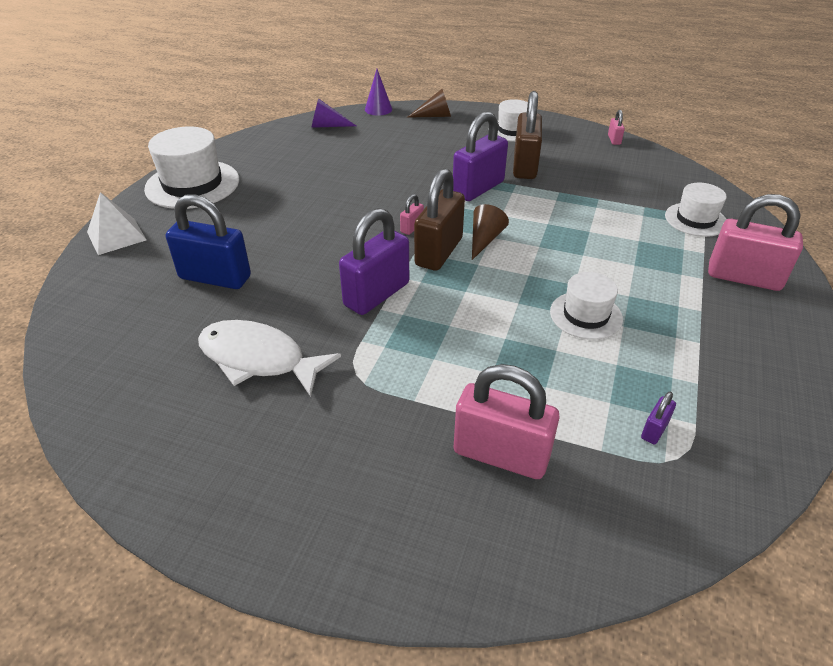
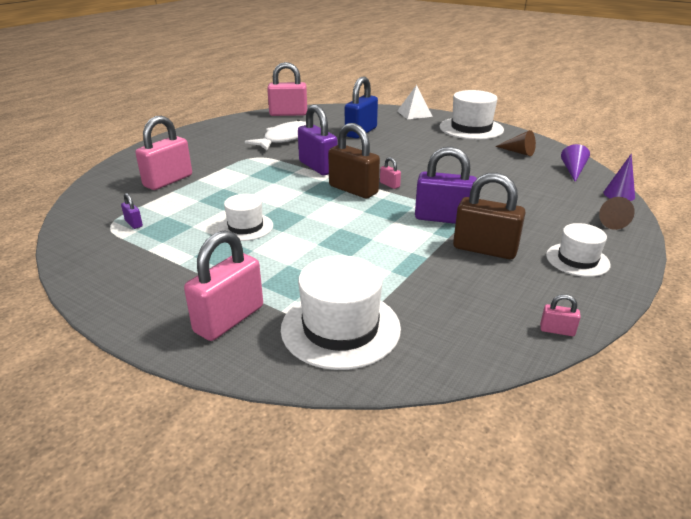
camera: 105 degrees right, 10 degrees down
purple padlock [453,112,508,201] -> purple padlock turned 45 degrees counterclockwise [415,147,477,224]
brown cone [472,204,509,260] -> brown cone moved to [495,130,536,156]
white hat [665,183,727,237] -> white hat [281,256,401,370], size x1.65
none -> pink padlock [267,62,307,116]

